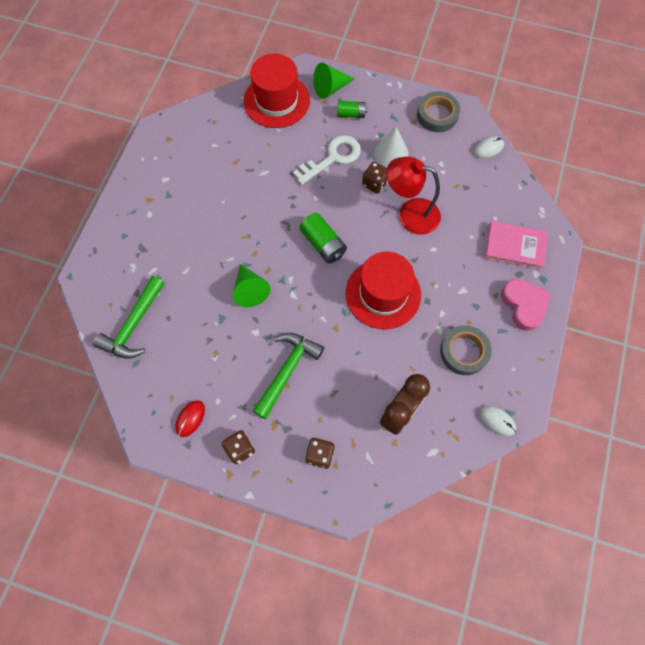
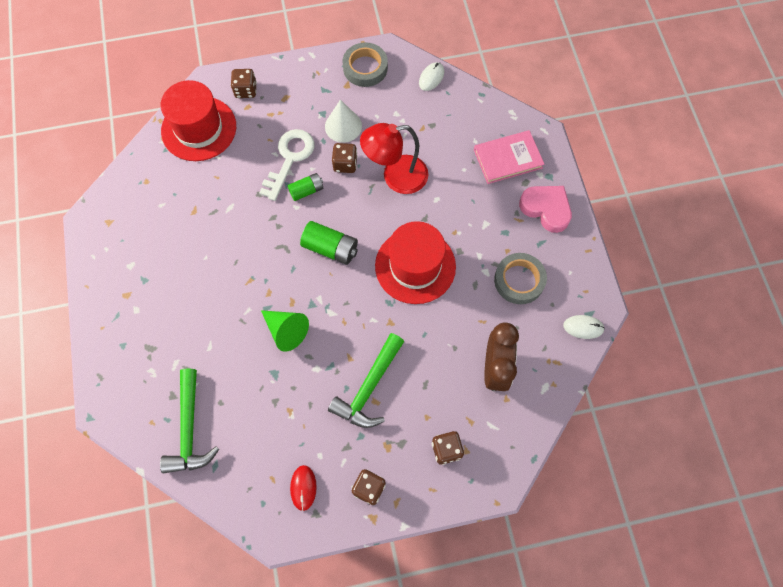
camera: 30 degrees left, 0 degrees up
green hammer [253,333,324,419] -> green hammer turned 150 degrees counterclockwise [328,333,404,428]
green cone [313,63,354,99] -> brown dice [231,69,257,98]
green battery [337,101,367,118] -> green battery moved to [288,173,323,201]

